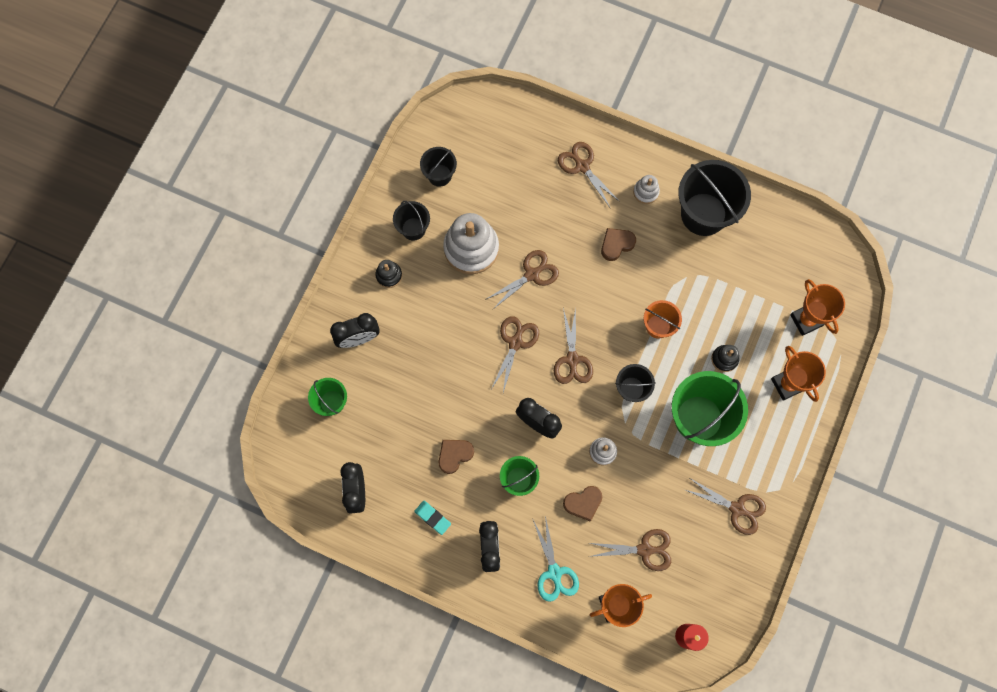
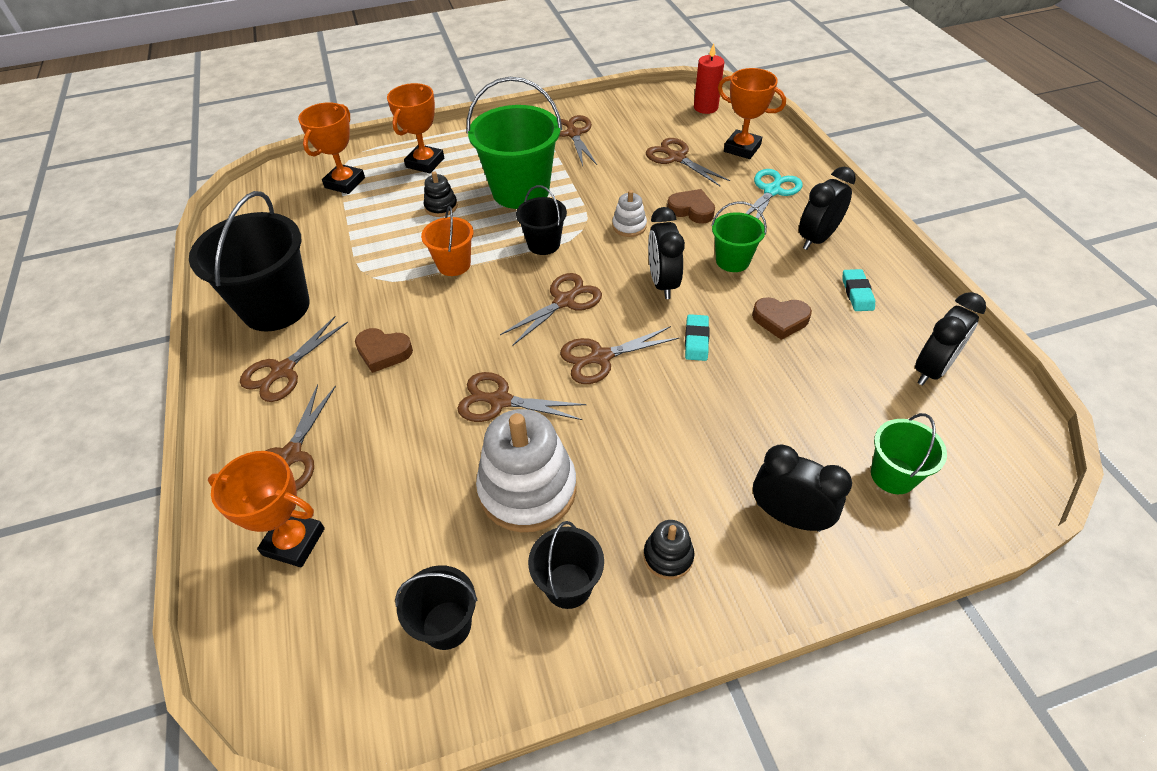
camera: 130 degrees left, 25 degrees down
white stacking toy [633,175,660,204] -> brown scissors [240,316,348,402]
none -> orange trophy [208,451,325,567]
none -> turquoise eraser [685,314,709,361]

